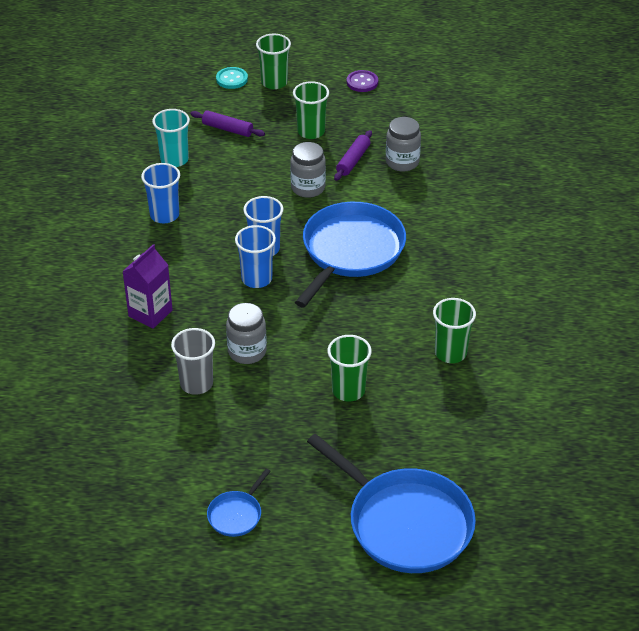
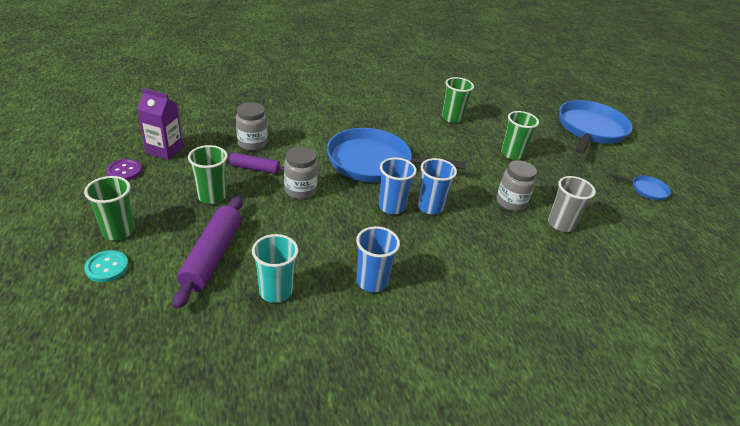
camera: 110 degrees left, 5 degrees down
purple carton [122,244,173,329] -> purple carton moved to [137,88,183,160]
purple rolling pin [190,110,265,137] -> purple rolling pin [173,196,243,309], size x1.68

